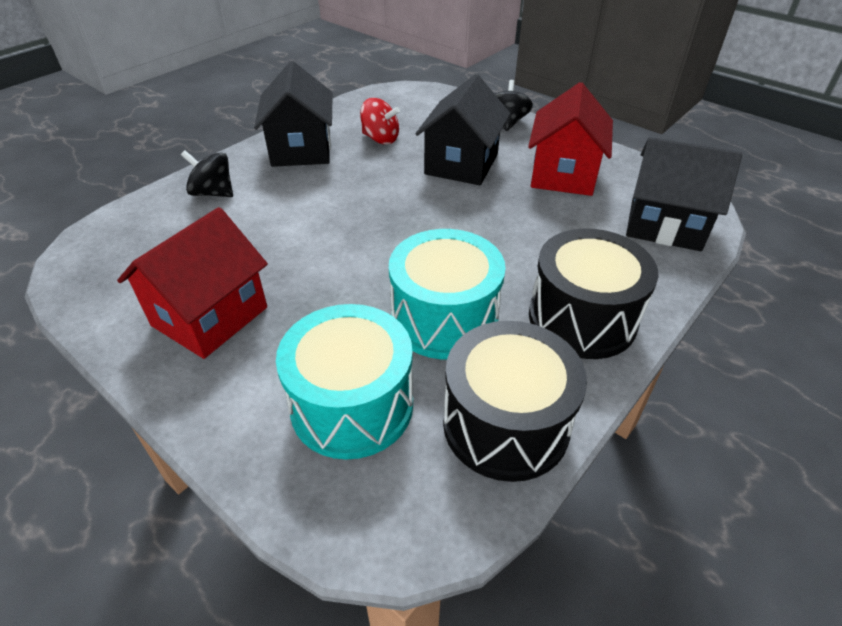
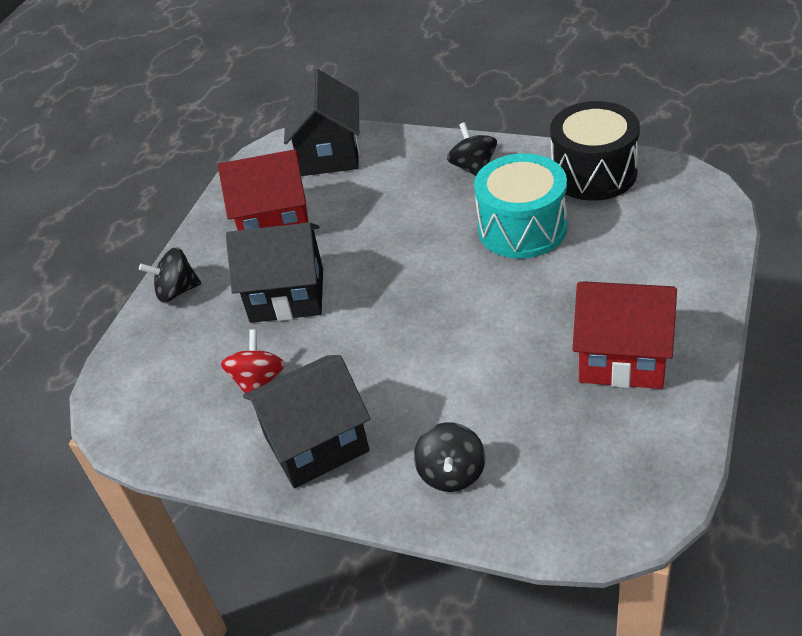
camera: 105 degrees left, 0 degrees up
turquoise drum [276,304,413,460] -> none
black drum [529,228,658,359] -> black spinning top [447,122,497,176]

